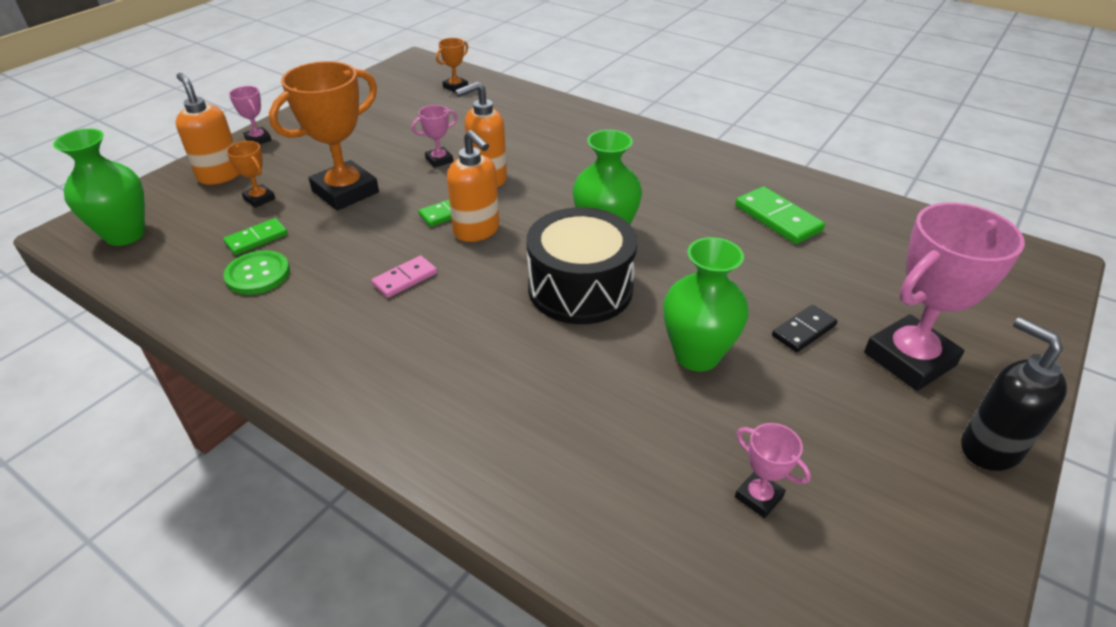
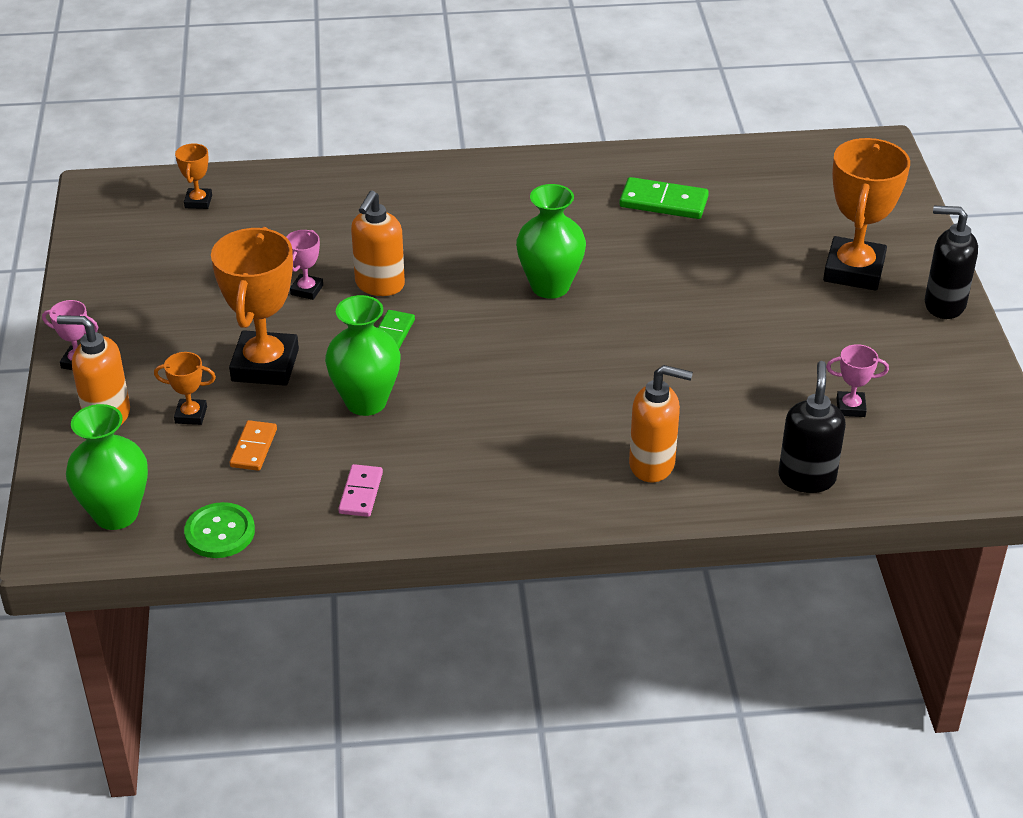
camera: 40 degrees left, 0 degrees up
green domino [223,218,288,255] -> orange domino [230,420,277,471]
green button [224,250,290,295] -> green button moved to [184,502,255,558]
pink domino [372,256,437,298] -> pink domino moved to [338,464,383,517]
orange soap dispenser [447,130,499,242] -> orange soap dispenser moved to [629,365,693,482]
black drum [527,207,638,324] -> none
green vase [663,237,749,371] -> green vase moved to [325,295,400,416]
black domino [772,305,838,352] -> none
pink trophy [864,202,1025,391] -> orange trophy [823,138,910,291]
none -> black soap dispenser [778,361,846,493]

